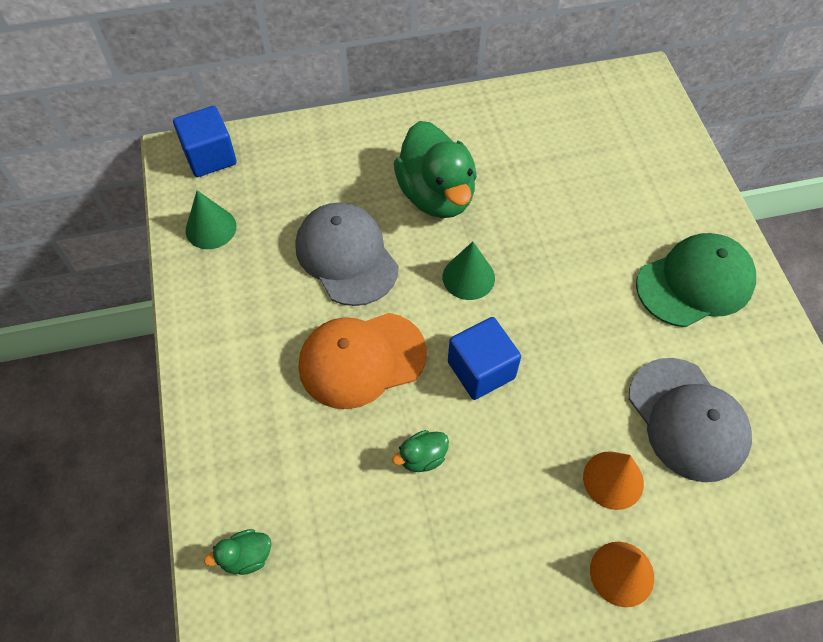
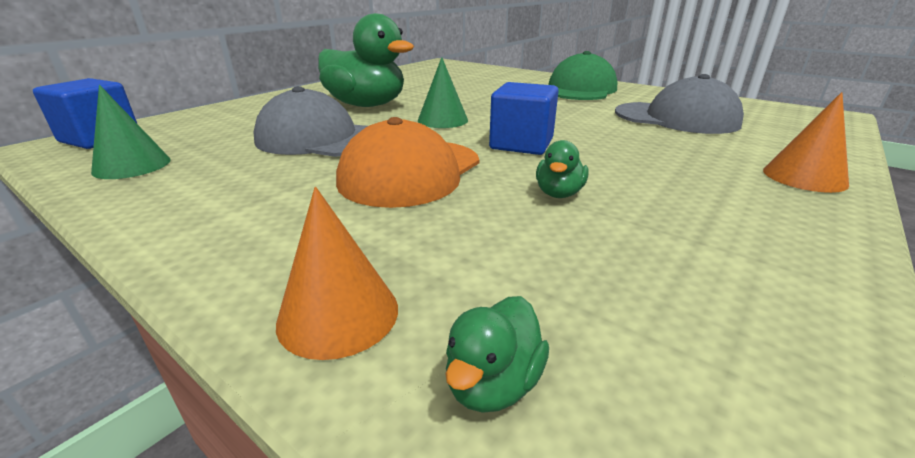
camera: 40 degrees left, 30 degrees down
orange cone [583,451,644,510] -> orange cone moved to [276,187,398,360]

